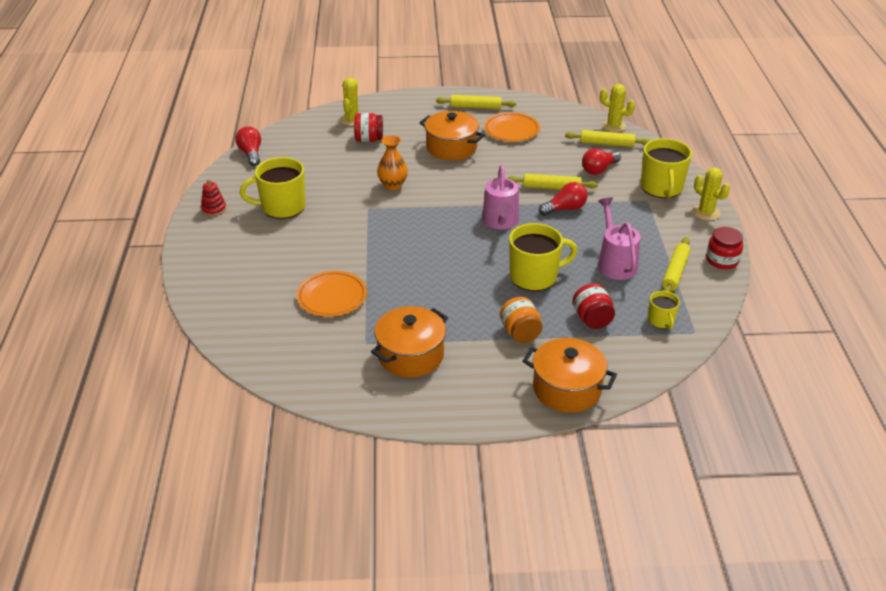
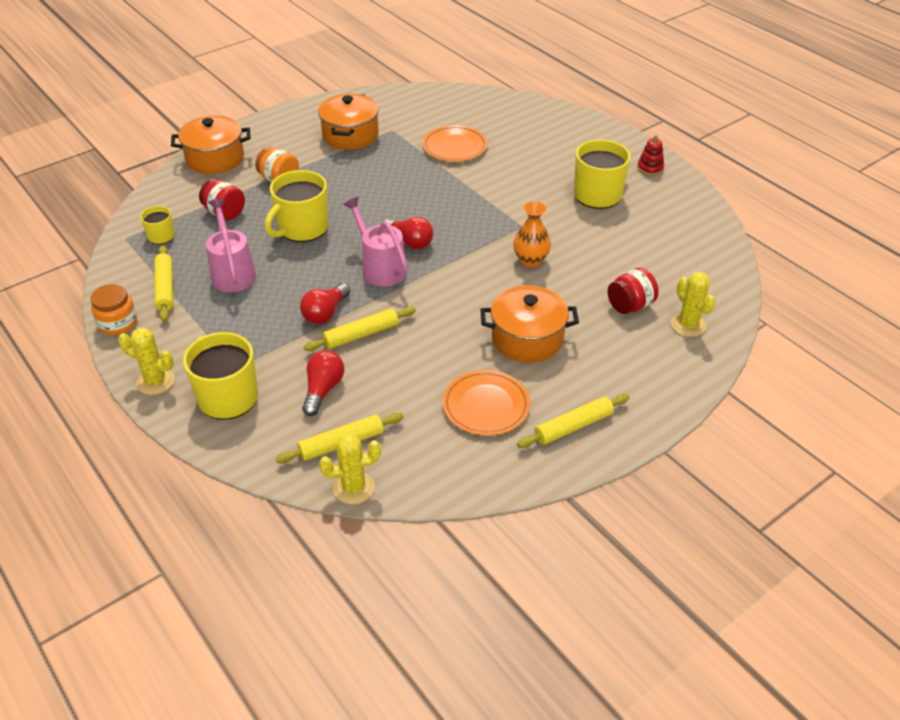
camera: 145 degrees right, 5 degrees up
red light bulb [235,126,261,166] -> red light bulb moved to [384,217,433,249]
pink watering can [598,197,641,280] -> pink watering can turned 150 degrees counterclockwise [206,198,256,292]
red jar [706,227,743,269] -> orange jar [90,284,137,335]

